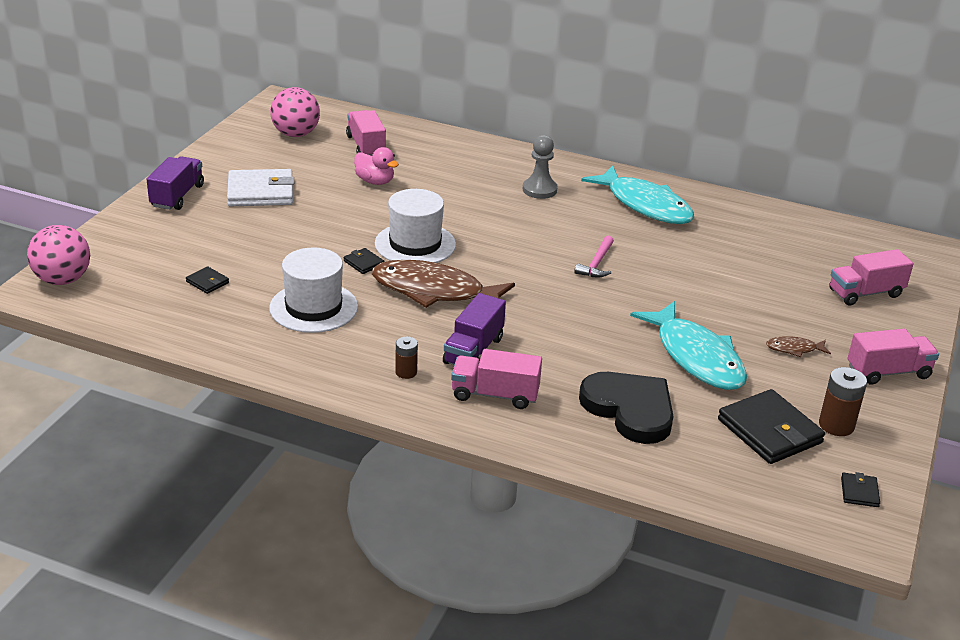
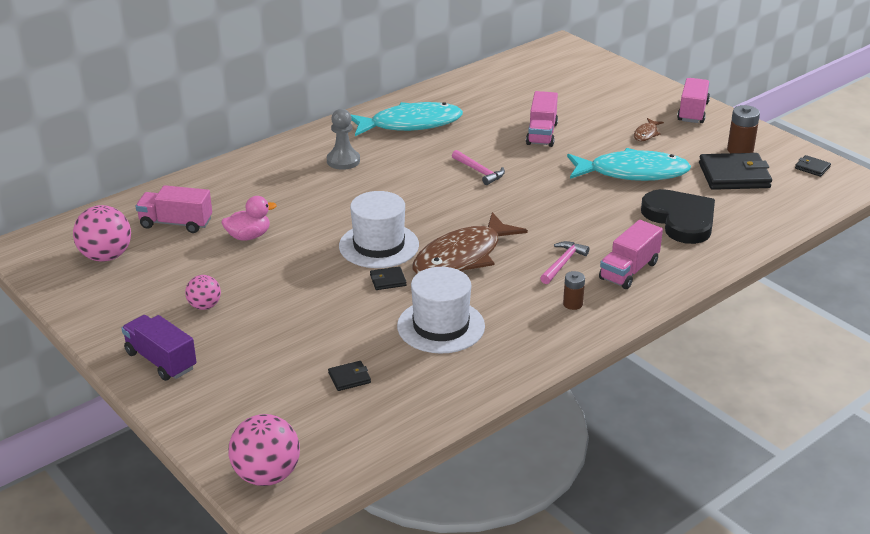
camera: 60 degrees left, 0 degrees up
white wallet [227,169,294,206] -> pink ball [185,275,221,310]
purple truck [443,293,506,365] -> pink hammer [540,241,590,284]
black heart [579,372,674,444] -> black heart turned 75 degrees clockwise [641,189,715,244]
pink truck [829,249,913,306] -> pink truck moved to [526,91,558,147]

